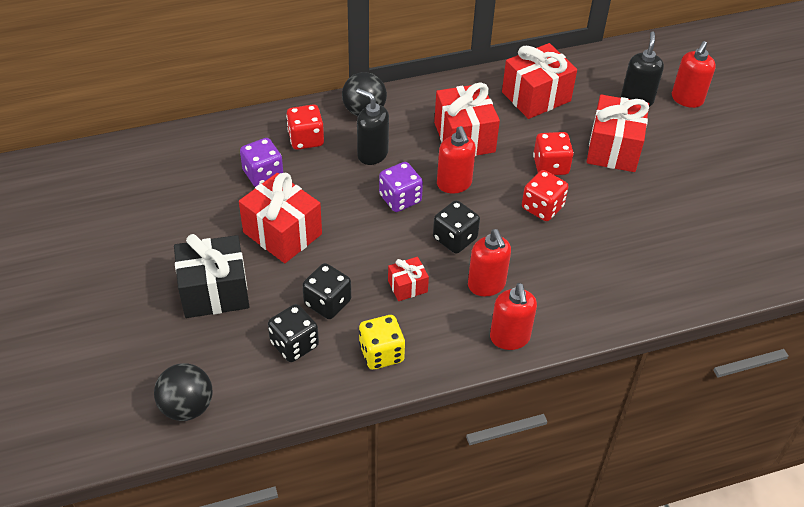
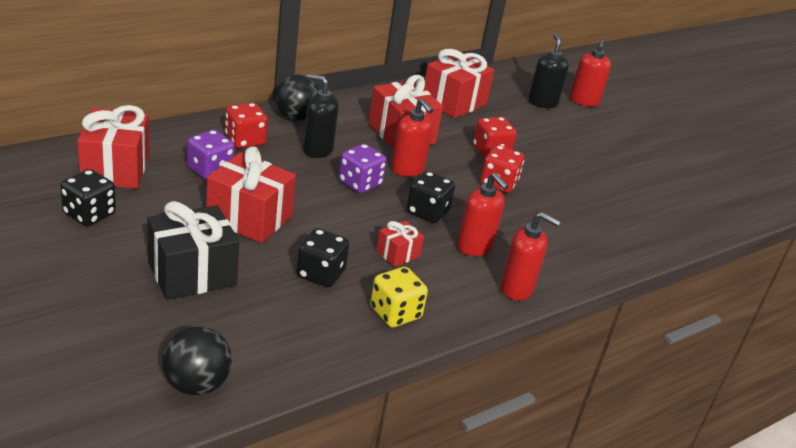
camera: 20 degrees left, 15 degrees down
black dice [268,304,319,362] -> black dice moved to [60,169,116,226]
red soap dispenser [490,283,537,350] -> red soap dispenser turned 45 degrees counterclockwise [500,212,561,300]
red gift [587,94,649,172] -> red gift moved to [77,105,149,189]

